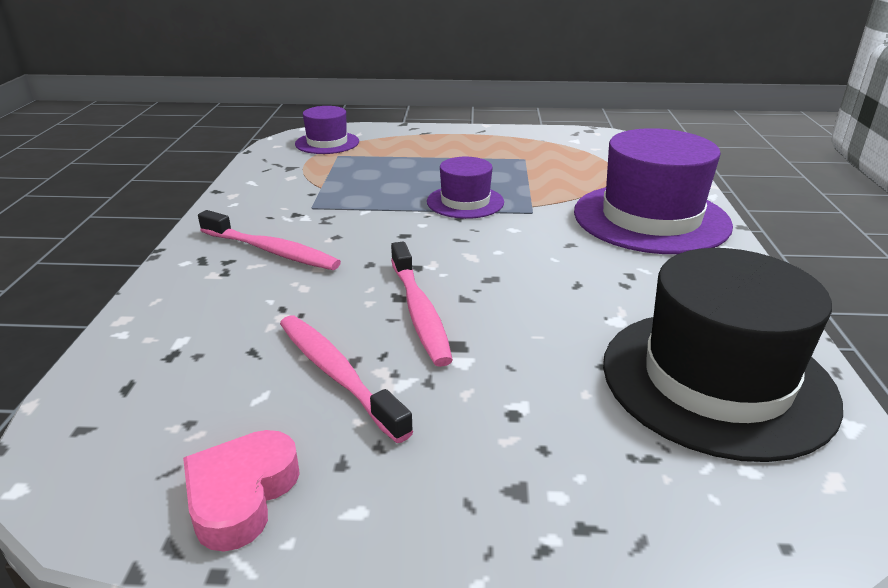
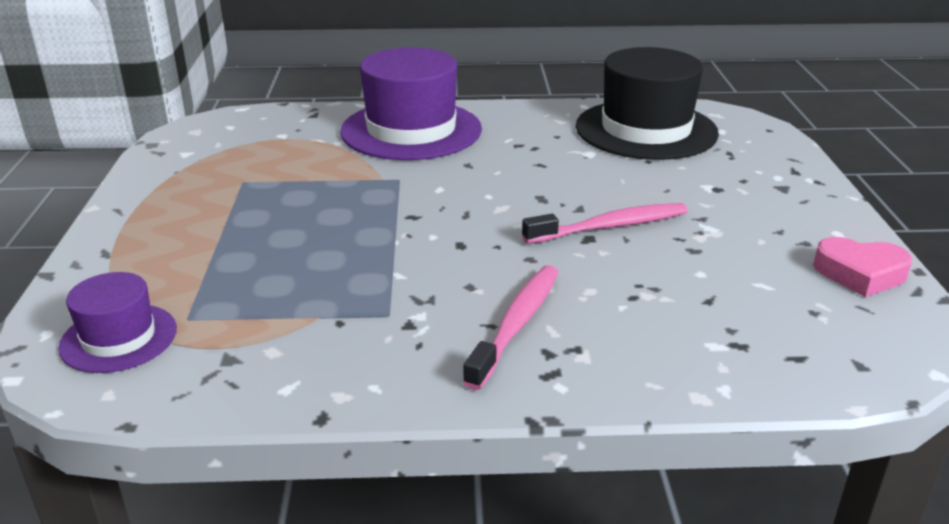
camera: 95 degrees left, 0 degrees up
pink toothbrush [280,315,414,443] -> none
purple hat [427,157,504,219] -> none

